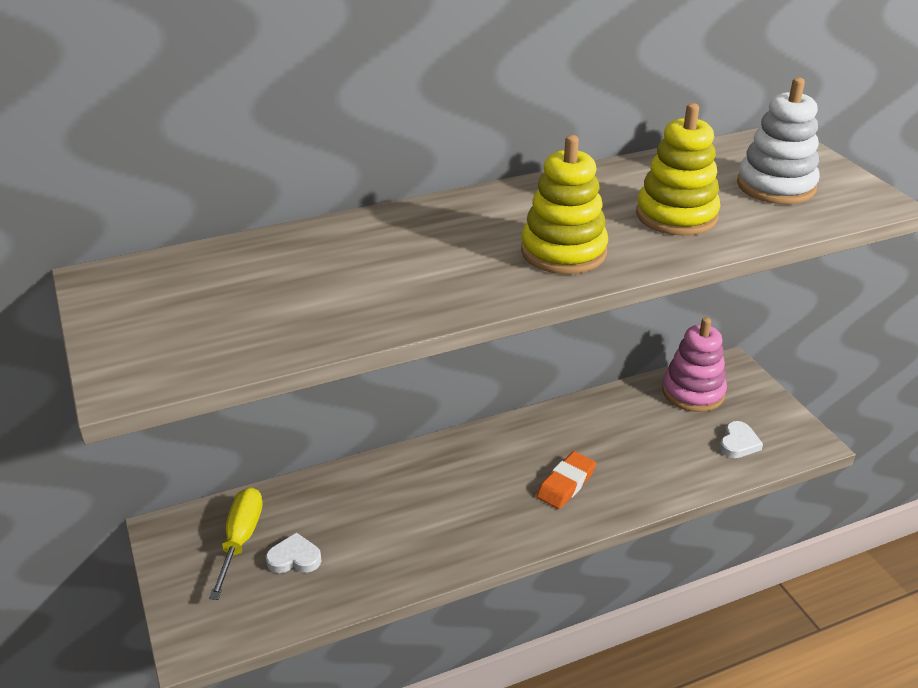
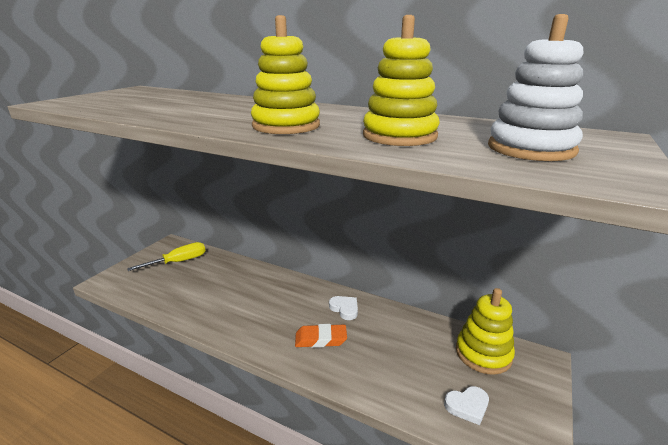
camera: 50 degrees right, 10 degrees down
white heart [266,532,322,573] -> white heart moved to [329,296,358,320]
pink stacking toy [662,317,727,412] -> yellow stacking toy [456,288,515,375]

